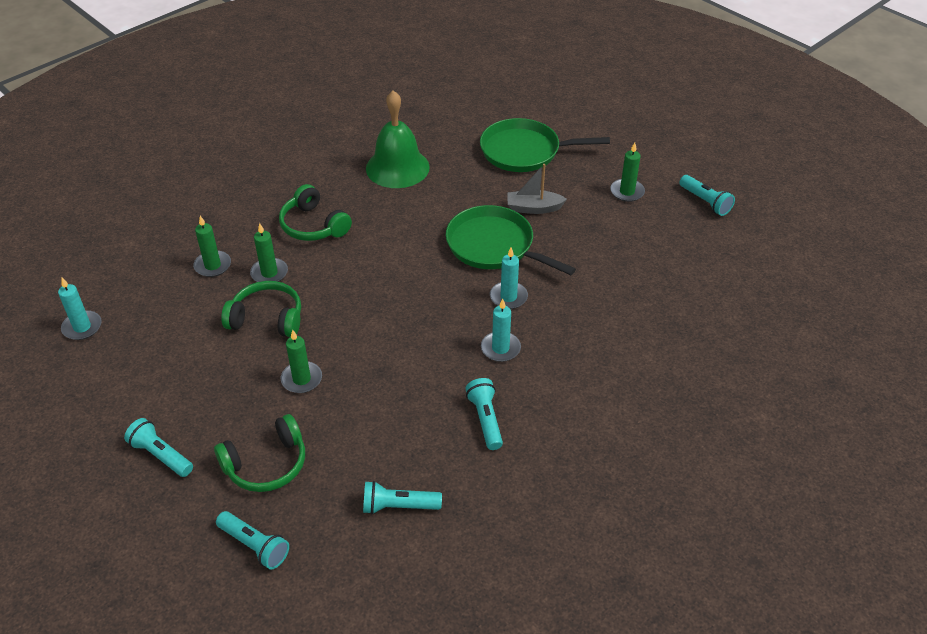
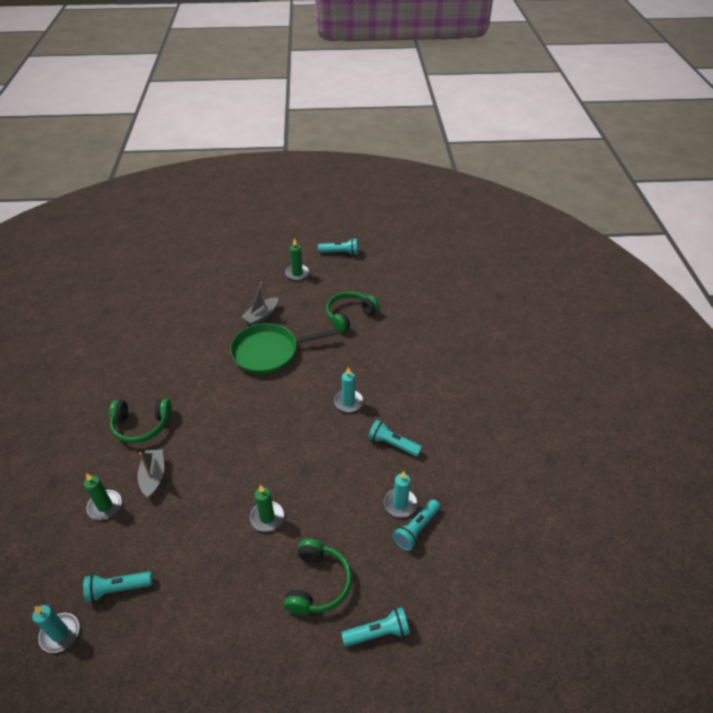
camera: 50 degrees left, 0 degrees up
turquoise flashlight [124,418,193,477] -> turquoise flashlight moved to [83,571,152,603]
green headphones [221,281,301,337] -> green headphones moved to [326,291,379,333]
green candle [250,223,288,282] -> grey boat [137,449,164,498]
green bell [366,90,430,188] -> none
green pan [480,118,610,172] -> none
turquoise candle [490,247,528,309] -> turquoise candle moved to [384,471,417,517]

